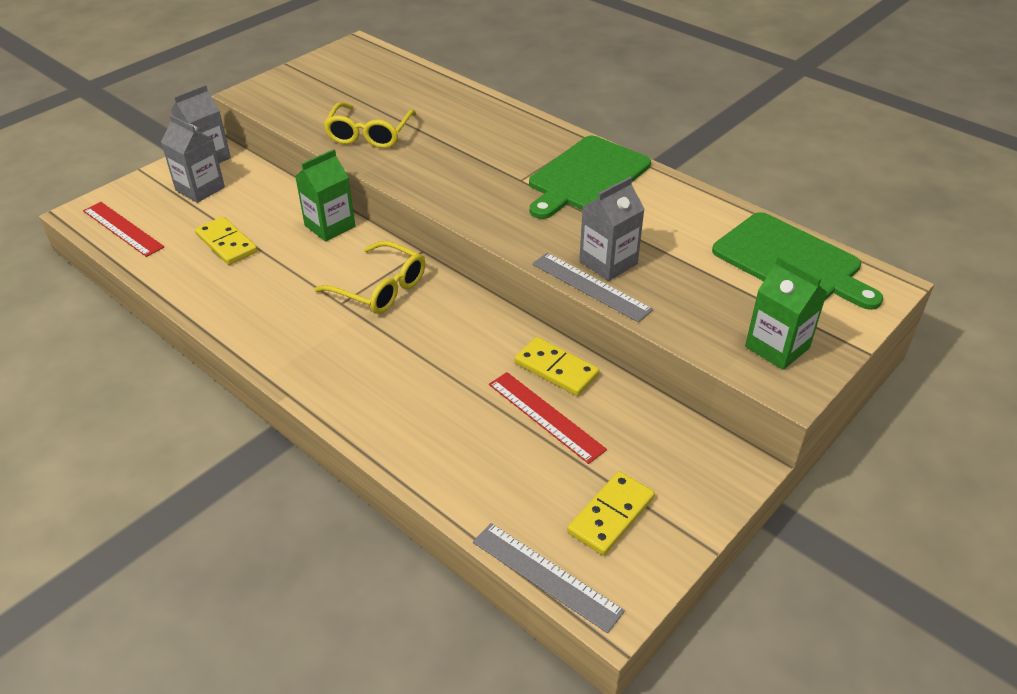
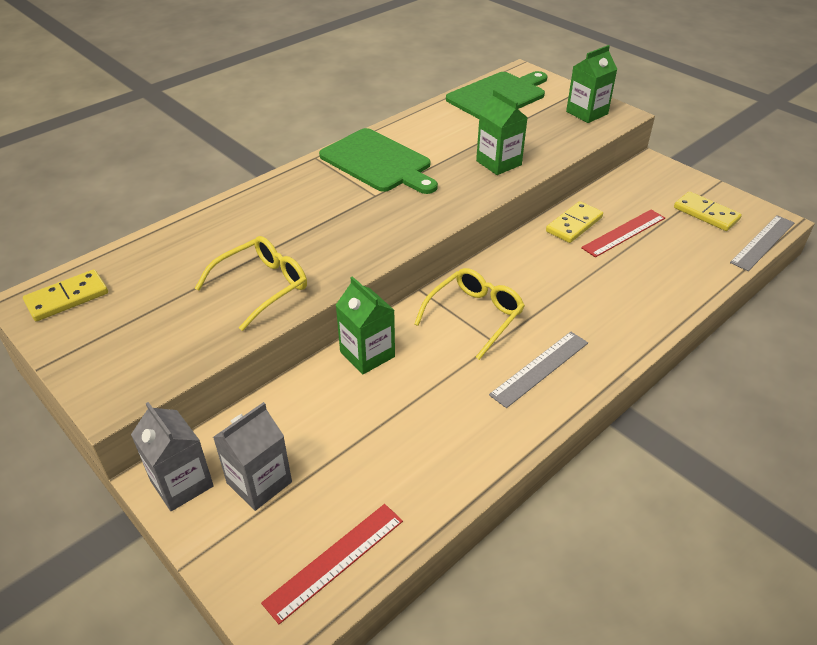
camera: 85 degrees left, 0 degrees up
yellow domino [195,217,258,265] -> yellow domino moved to [23,269,108,321]
yellow glasses [323,102,416,148] -> yellow glasses turned 60 degrees counterclockwise [195,236,307,331]
grey ruler [532,253,653,322] -> grey ruler moved to [489,332,588,408]
grey carton [579,177,645,281] -> green carton [476,89,528,175]

